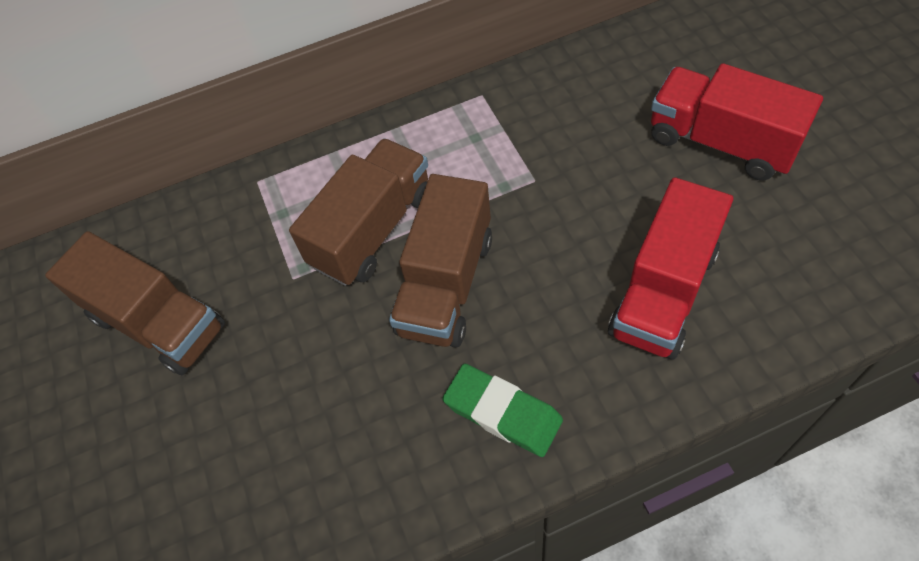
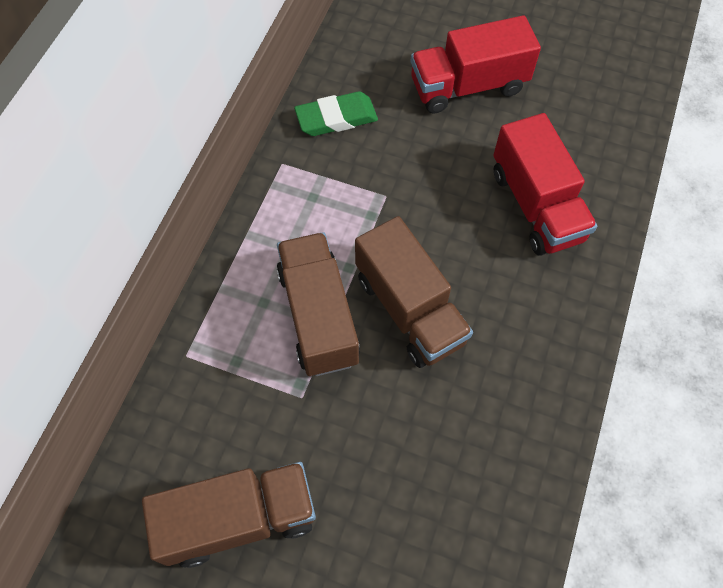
camera: 55 degrees left, 5 degrees up
green eraser [442,364,563,457] -> green eraser moved to [294,91,378,136]

